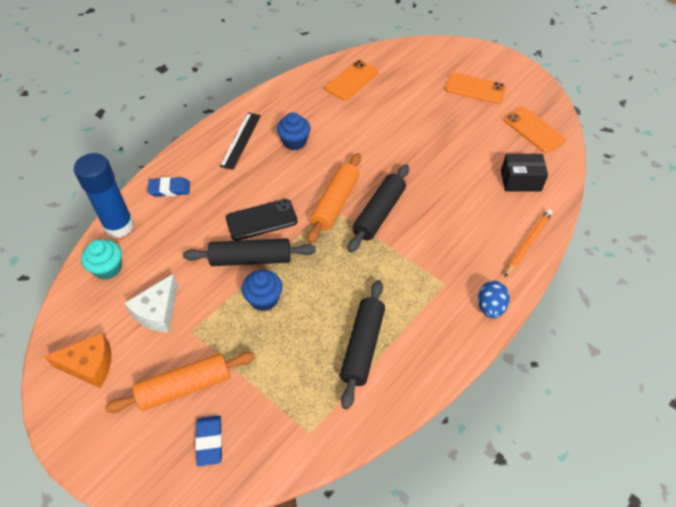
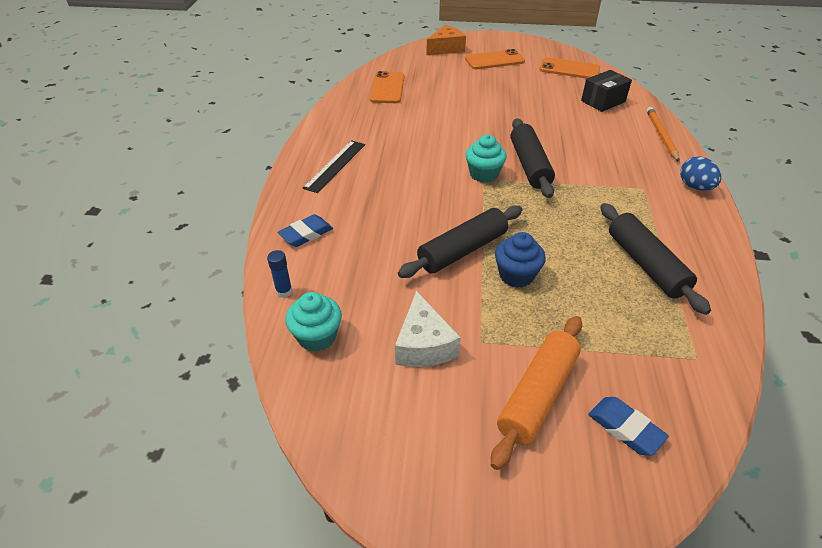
camera: 35 degrees left, 10 degrees down
orange cheese [44,333,111,388] -> orange cheese moved to [426,25,466,55]
blue glue stick [74,153,134,238] -> blue glue stick [267,250,292,298], size x0.41
black ruler [220,113,261,170] -> black ruler turned 45 degrees clockwise [303,140,365,193]
black phone [226,199,298,241] -> none
blue cupcake [277,112,311,150] -> none
orange rolling pin [307,153,361,243] -> turquoise cupcake [465,135,507,183]

